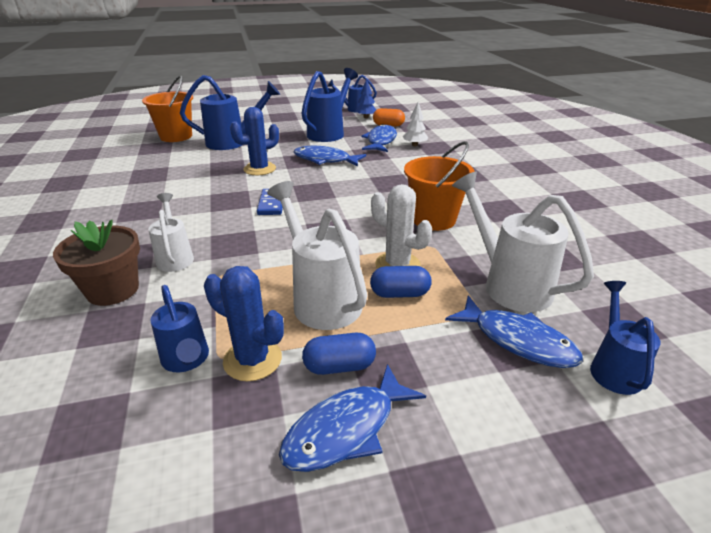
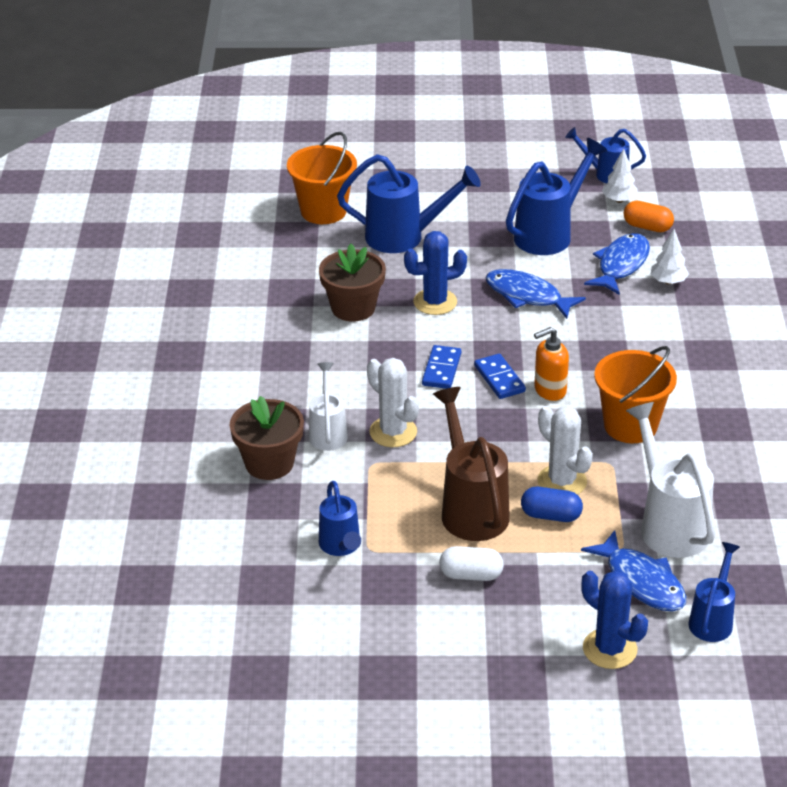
camera: 15 degrees right, 5 degrees up
blue cactus [204,266,284,381] -> blue cactus moved to [581,571,648,669]
white watering can [267,181,367,330] -> brown watering can [433,387,510,541]
blue fish [279,364,426,472] -> none
blue capsule [302,333,376,375] -> white capsule [439,546,504,581]
blue tree [355,78,376,118] -> white tree [602,149,638,203]
none -> brown flower pot [319,244,386,322]
none -> white cactus [367,358,419,447]
none -> blue domino [474,354,526,399]
none -> orange soap dispenser [534,327,569,401]

